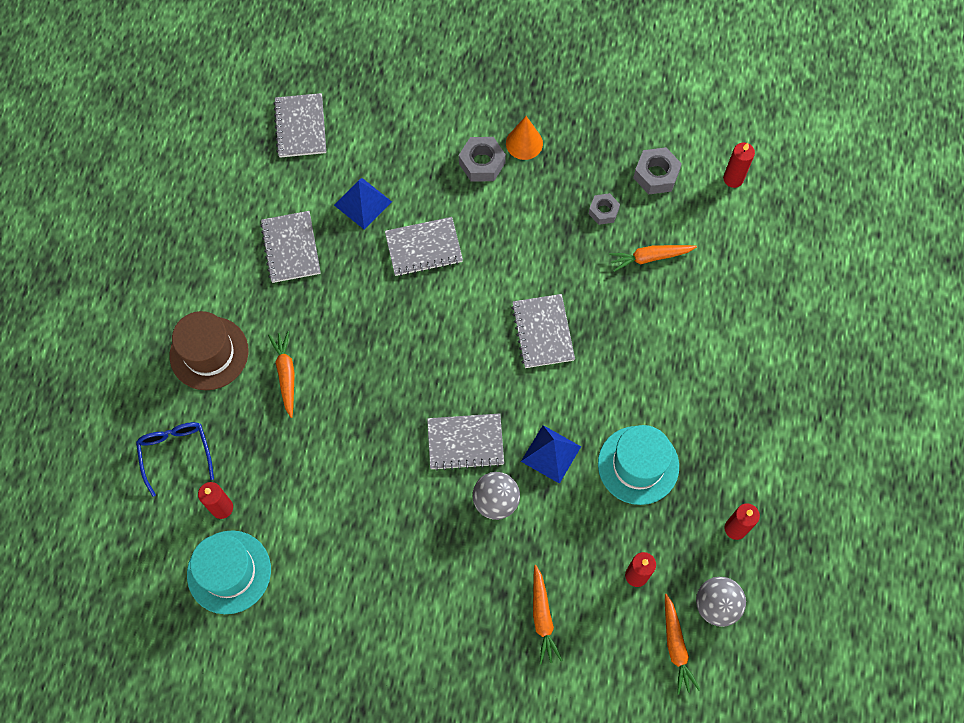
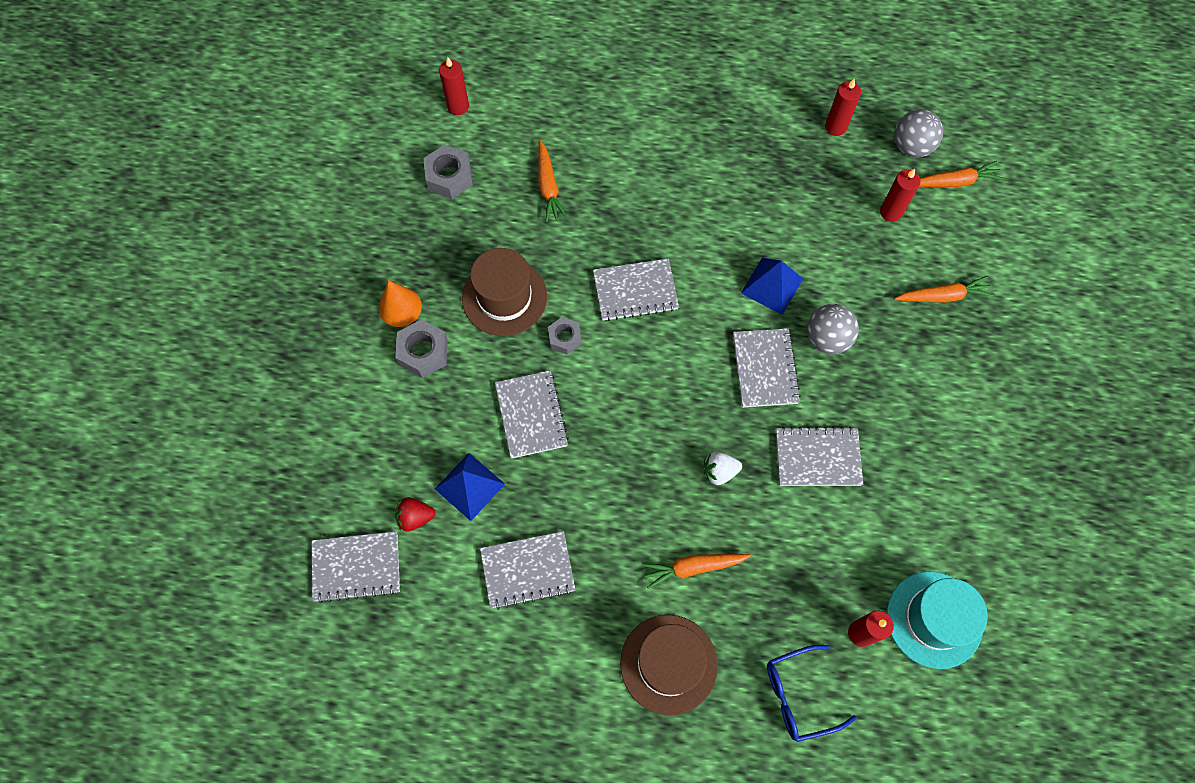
camera: 90 degrees left, 0 degrees up
grey nut [589,193,620,225] -> grey nut moved to [548,317,581,355]
turquoise hat [598,425,679,505] -> none
none -> red strawberry [395,497,436,532]
none -> brown hat [462,248,547,336]
none -> white strawberry [704,452,742,485]
none -> grey notebook [776,427,863,486]

